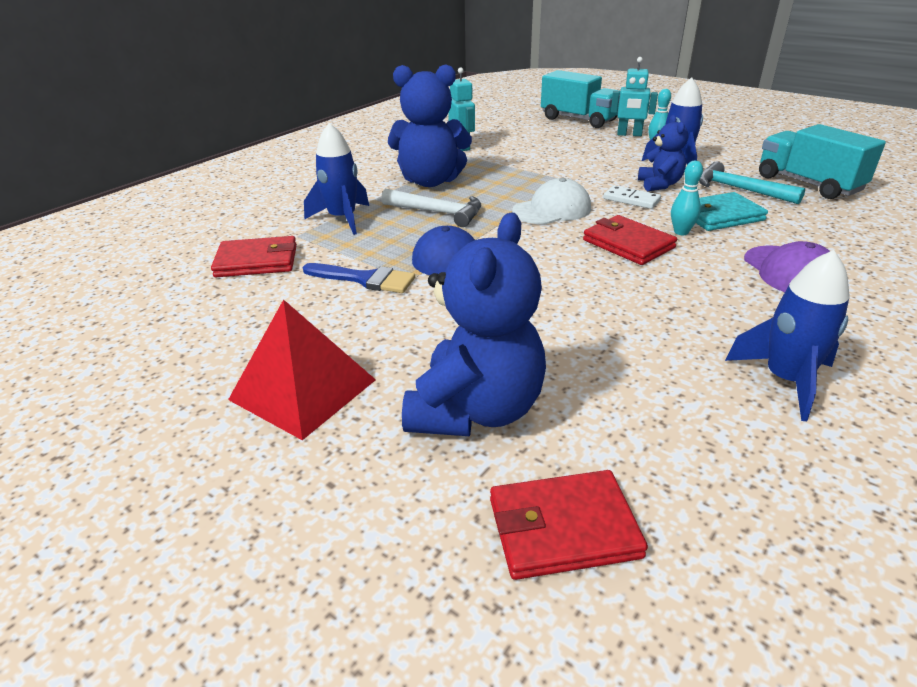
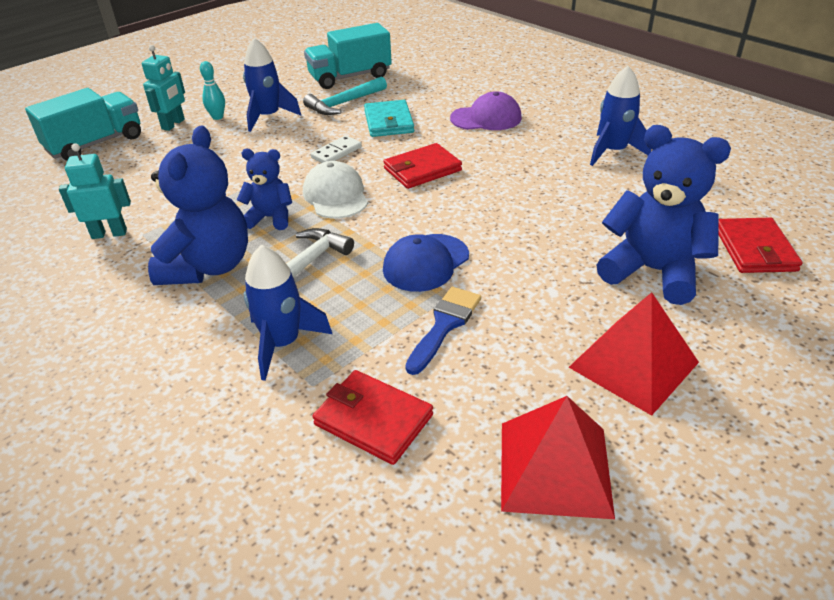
camera: 80 degrees left, 5 degrees up
red wallet [211,236,297,277] -> red wallet turned 60 degrees counterclockwise [312,370,433,465]
blue teddy bear [638,115,688,191] -> blue teddy bear moved to [237,149,292,230]
turquoise bowling pin [671,161,703,235] -> none
none -> red pyramid [501,396,615,519]

